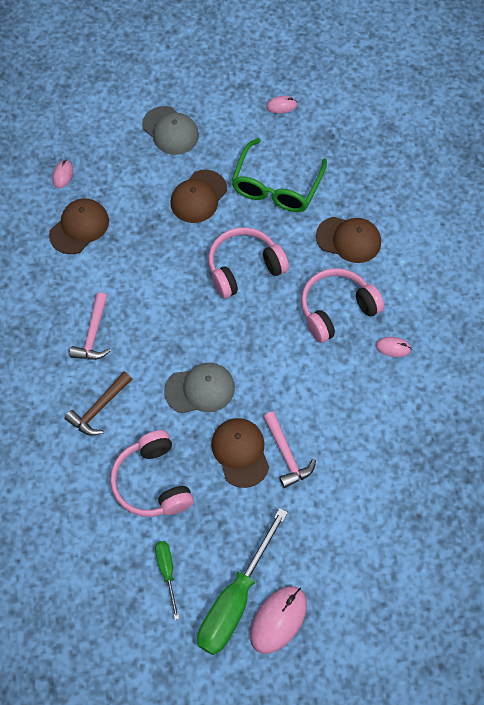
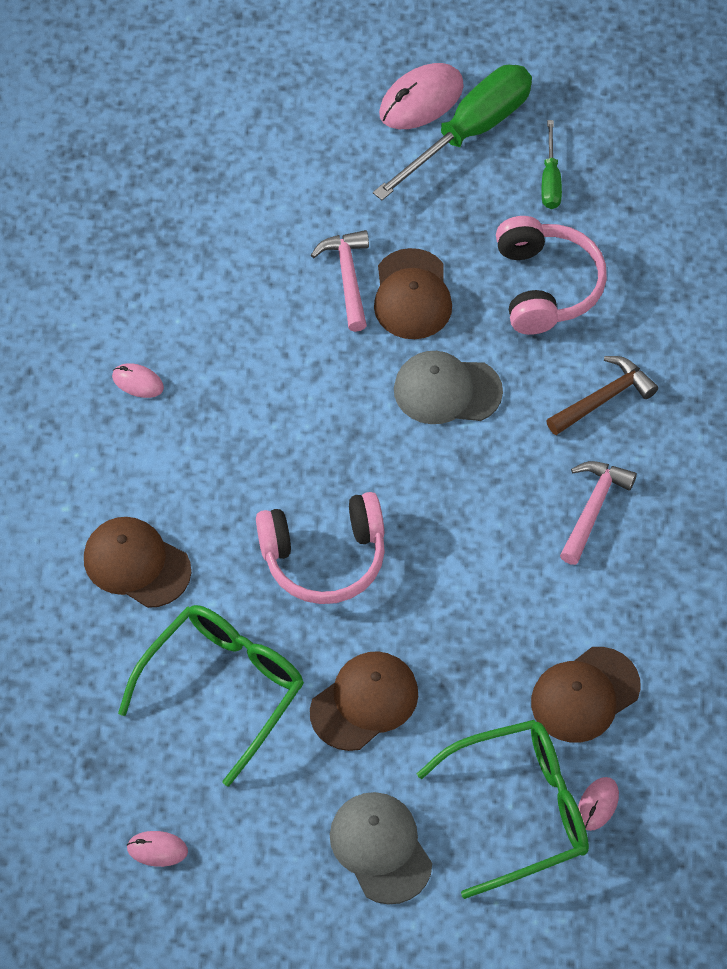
camera: 165 degrees left, 5 degrees down
pink headphones [301,268,384,343] -> none
none -> green glasses [417,720,589,899]

